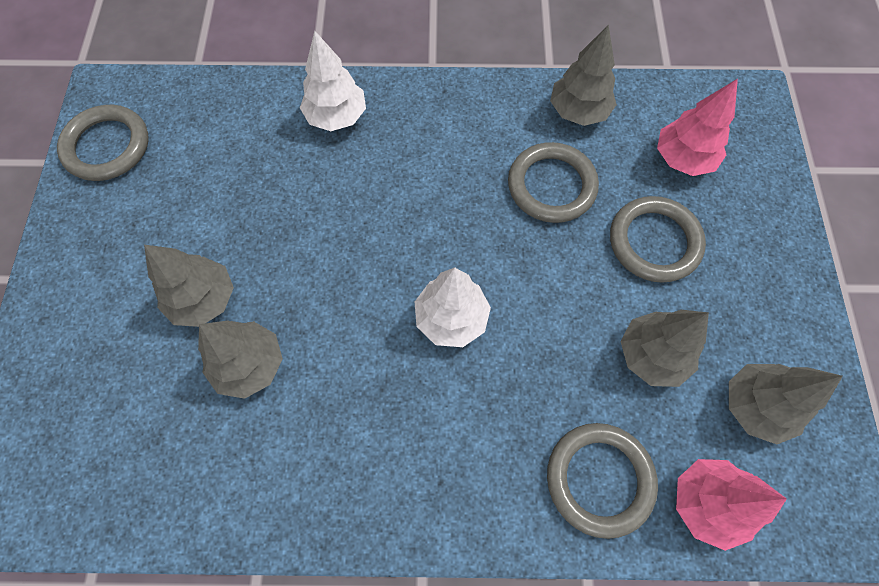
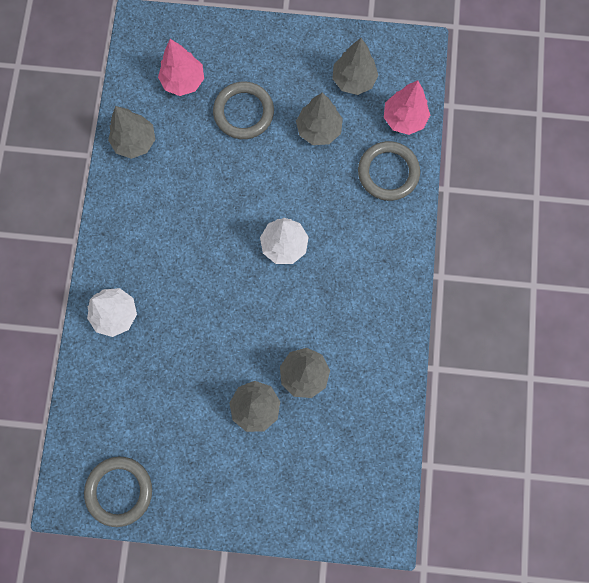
camera: 85 degrees left, 10 degrees up
grey ring [508,142,599,223] -> none

